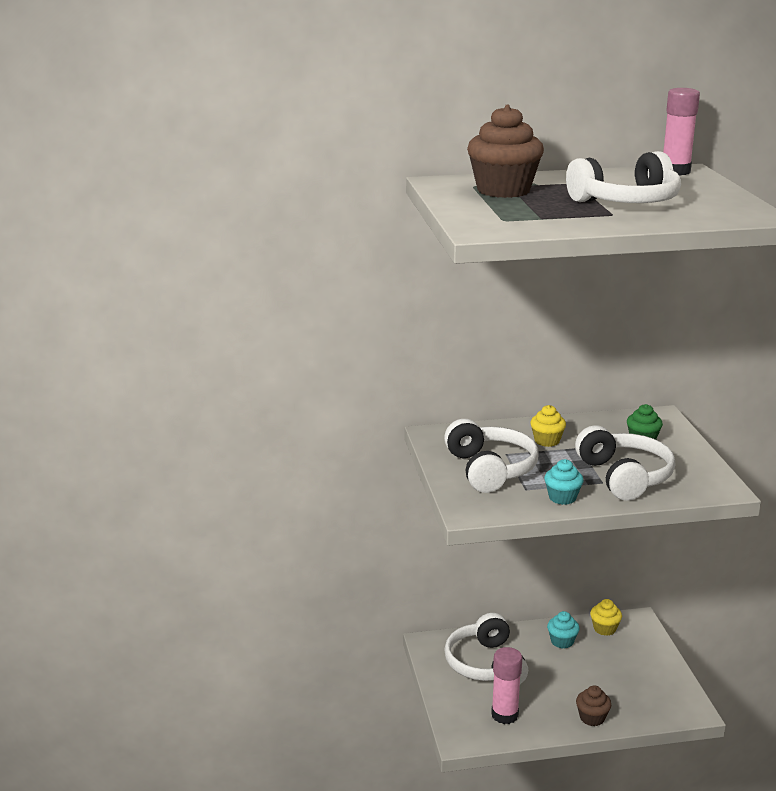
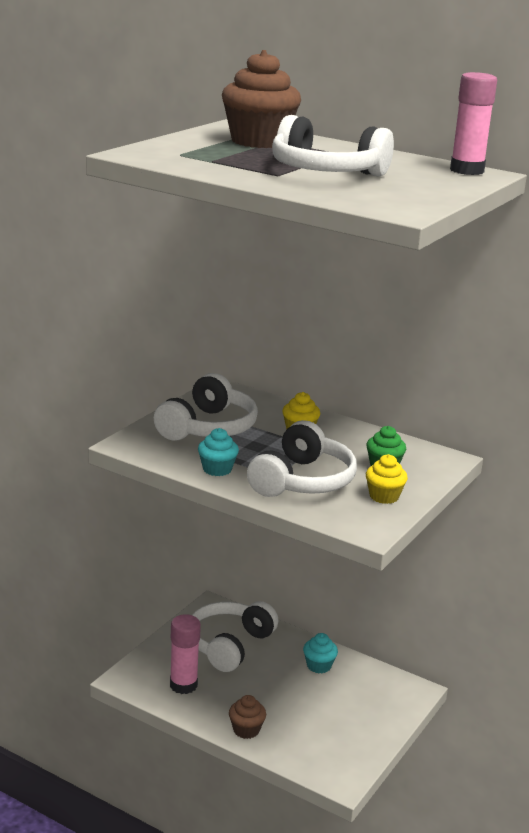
camera: 40 degrees right, 0 degrees up
yellow cupcake [590,599,622,636] -> yellow cupcake moved to [366,454,408,504]

